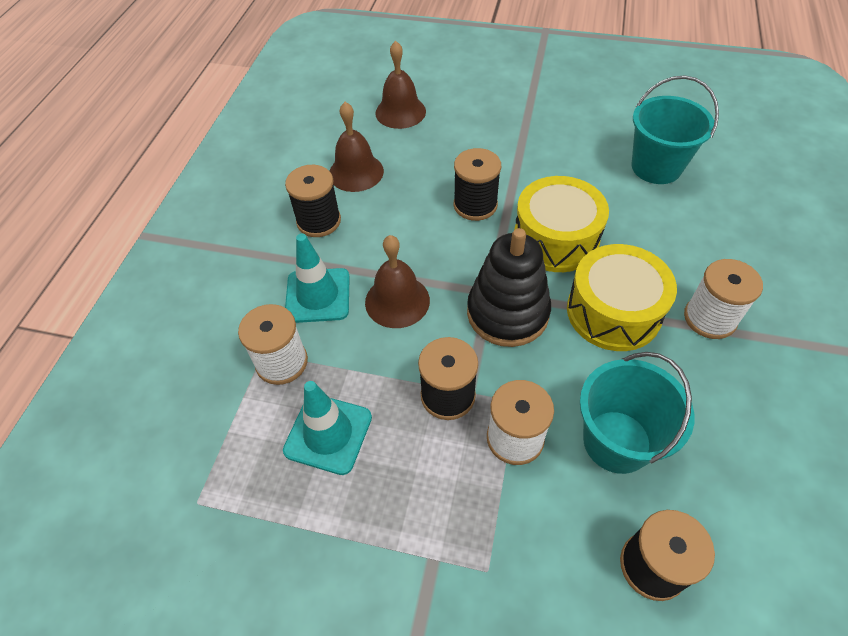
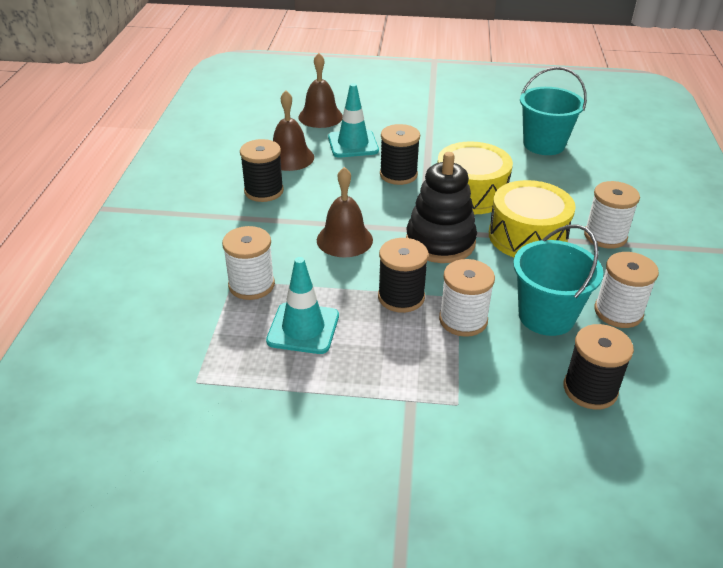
camera: 10 degrees left, 15 degrees down
turquoise traffic cone [285,233,350,323] -> turquoise traffic cone moved to [328,83,379,158]
none -> white spool [594,252,659,328]

